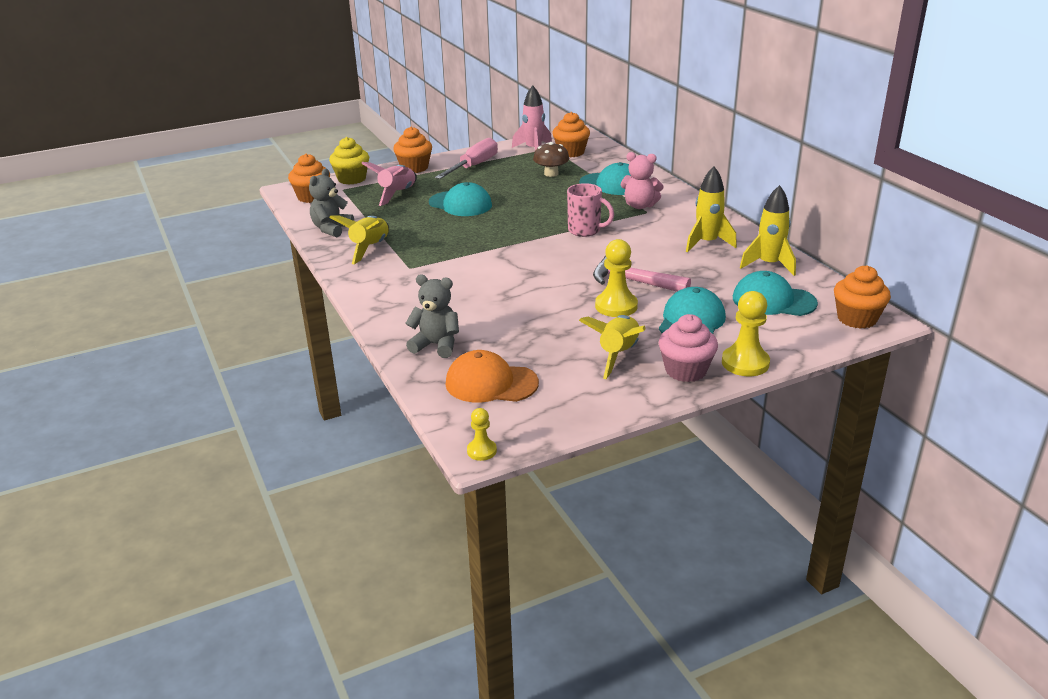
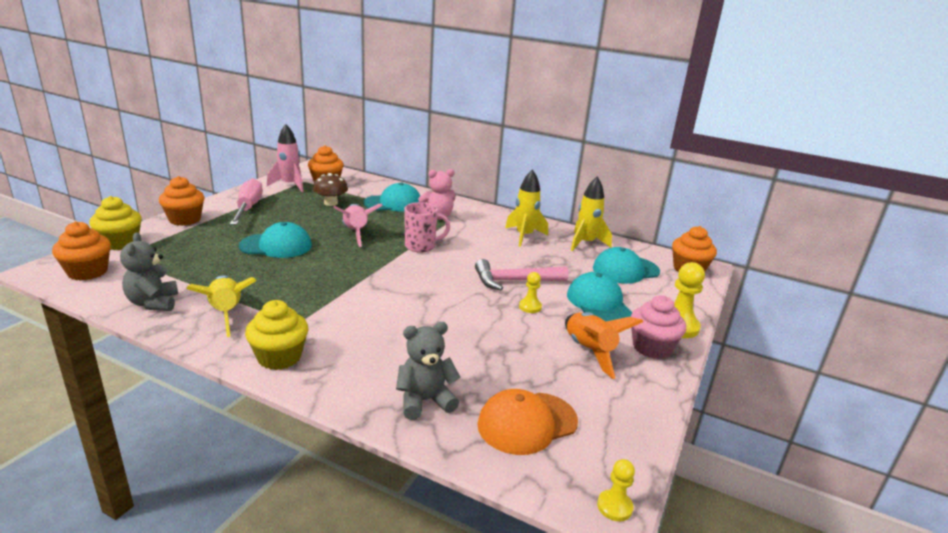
camera: 40 degrees left, 5 degrees down
pink rocket [361,162,417,206] -> pink rocket moved to [333,203,383,247]
yellow rocket [579,315,646,379] -> orange rocket [565,312,643,379]
yellow pawn [595,239,638,317] -> yellow pawn [519,272,542,313], size x0.56
none -> yellow cupcake [245,300,308,370]

